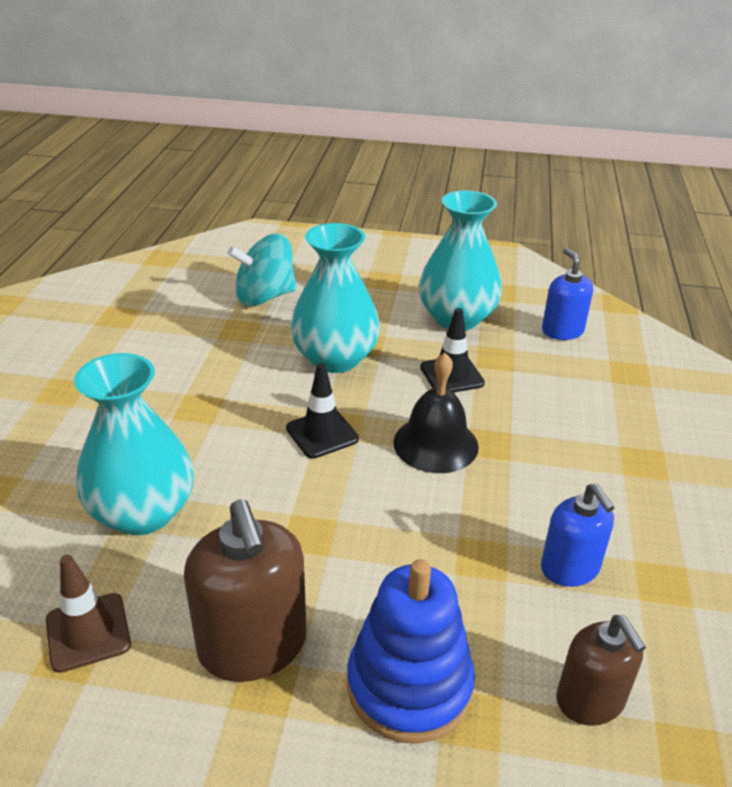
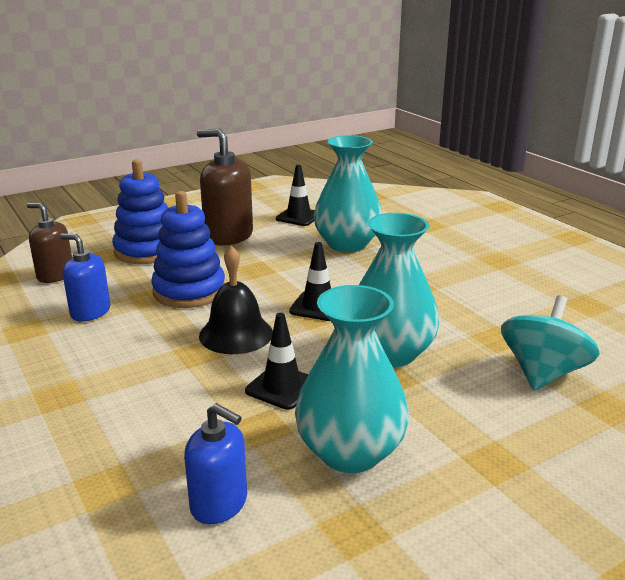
camera: 140 degrees right, 10 degrees down
brown traffic cone [46,555,131,673] -> black traffic cone [276,165,315,226]
none -> blue stacking toy [151,191,225,308]

